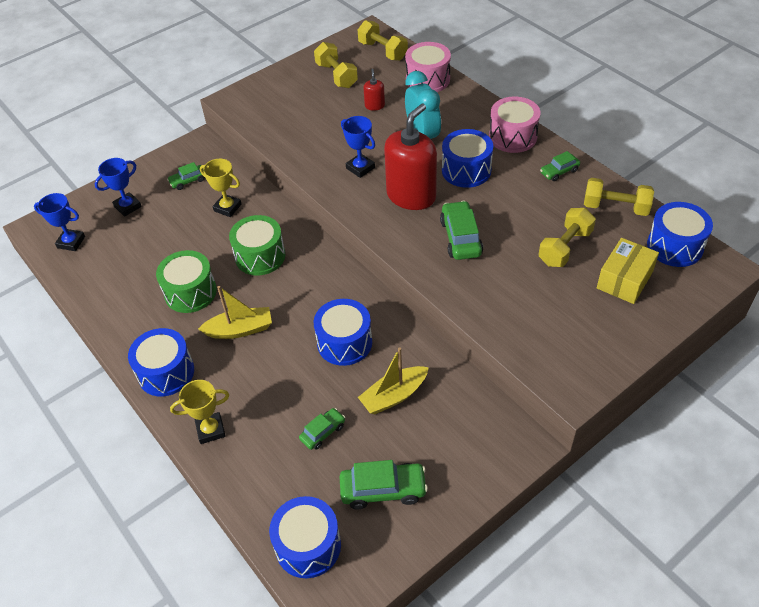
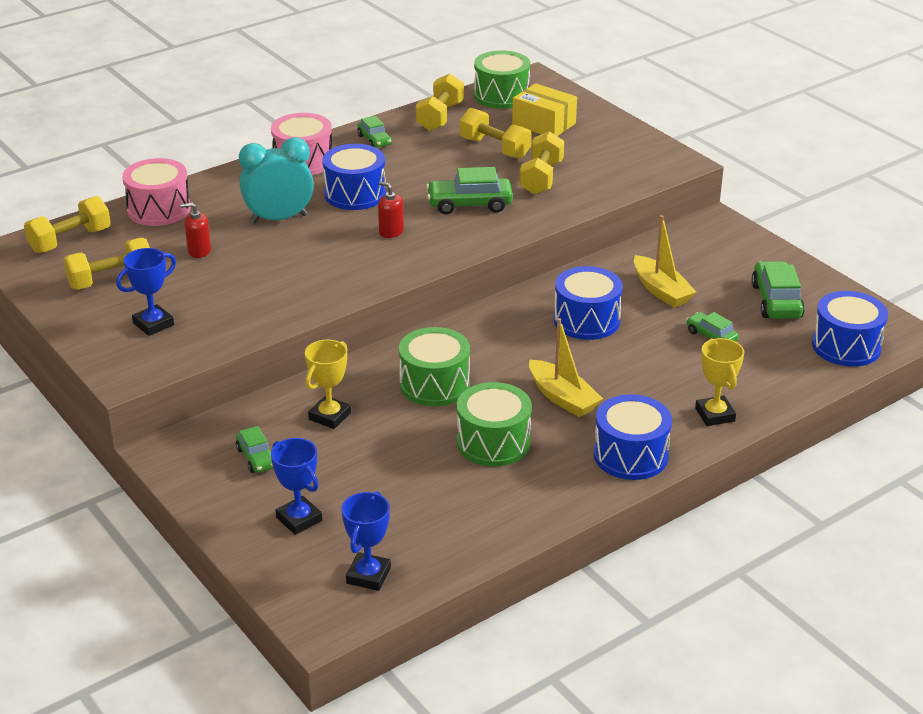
camera: 90 degrees left, 15 degrees down
yellow boat [198,286,272,339] -> yellow boat turned 150 degrees clockwise [529,318,603,417]
blue trophy [341,116,375,178] -> blue trophy moved to [116,248,176,336]
red soap dispenser [384,104,437,210] -> red soap dispenser [378,182,404,238], size x0.43
blue drum [647,202,713,267] -> green drum [474,50,530,109]
none -> yellow dumbbell [519,131,564,195]

